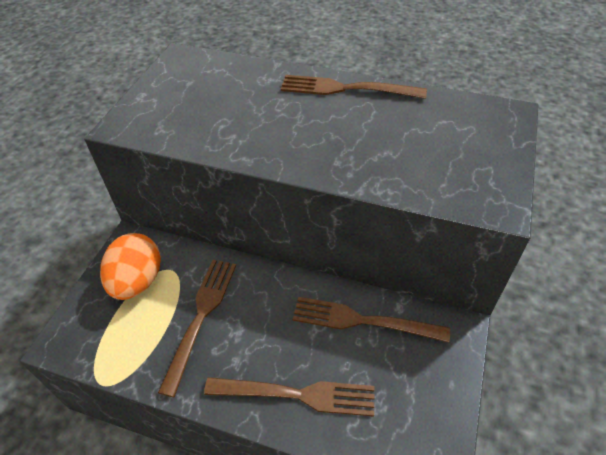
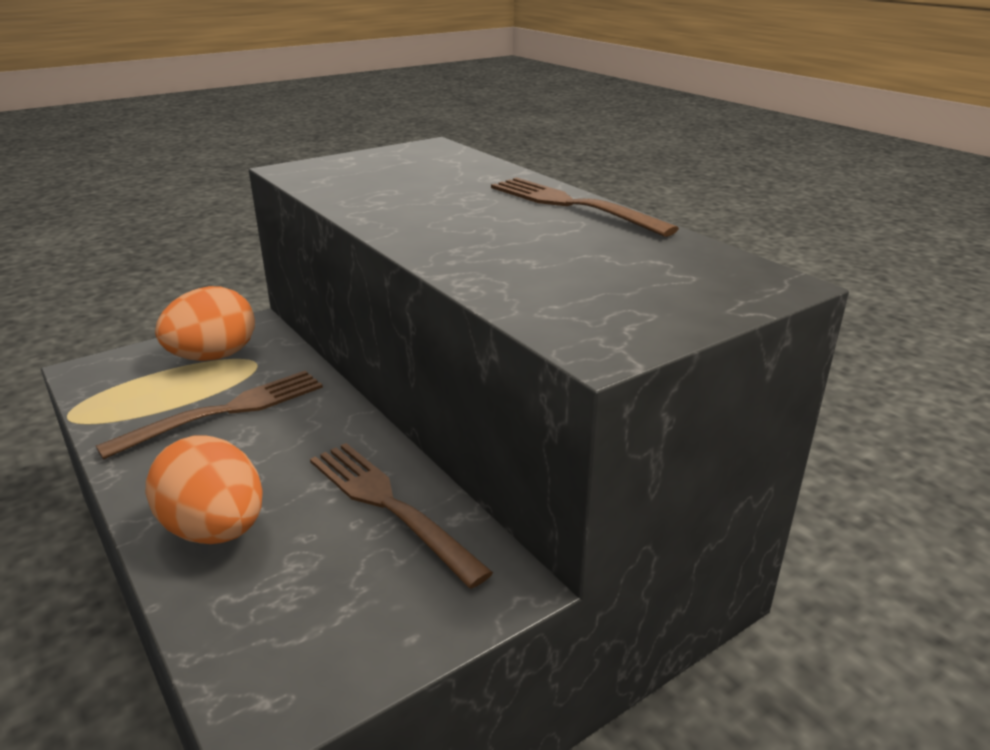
camera: 35 degrees right, 20 degrees down
brown fork [204,377,374,417] -> orange egg [146,435,263,544]

